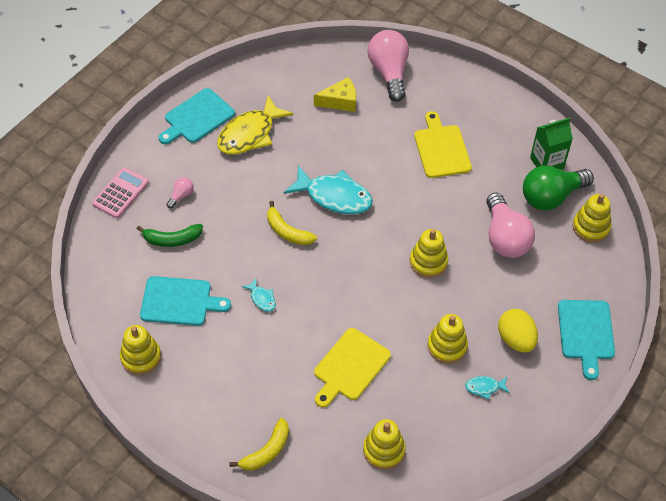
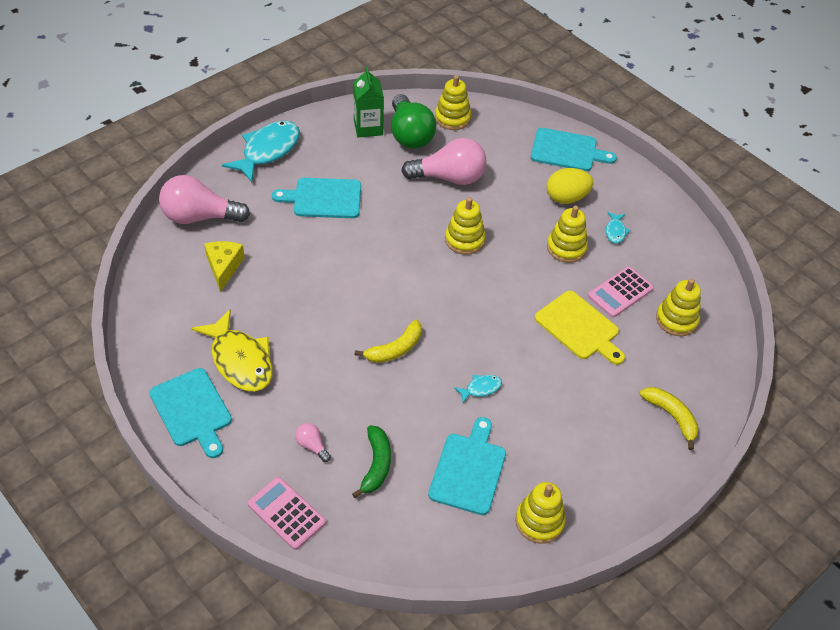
camera: 80 degrees left, 5 degrees down
turquoise fish [284,165,373,214] -> turquoise fish moved to [222,121,300,182]
yellow cutting board [414,111,472,178] -> turquoise cutting board [272,178,361,218]
none -> pink calculator [588,267,654,318]

